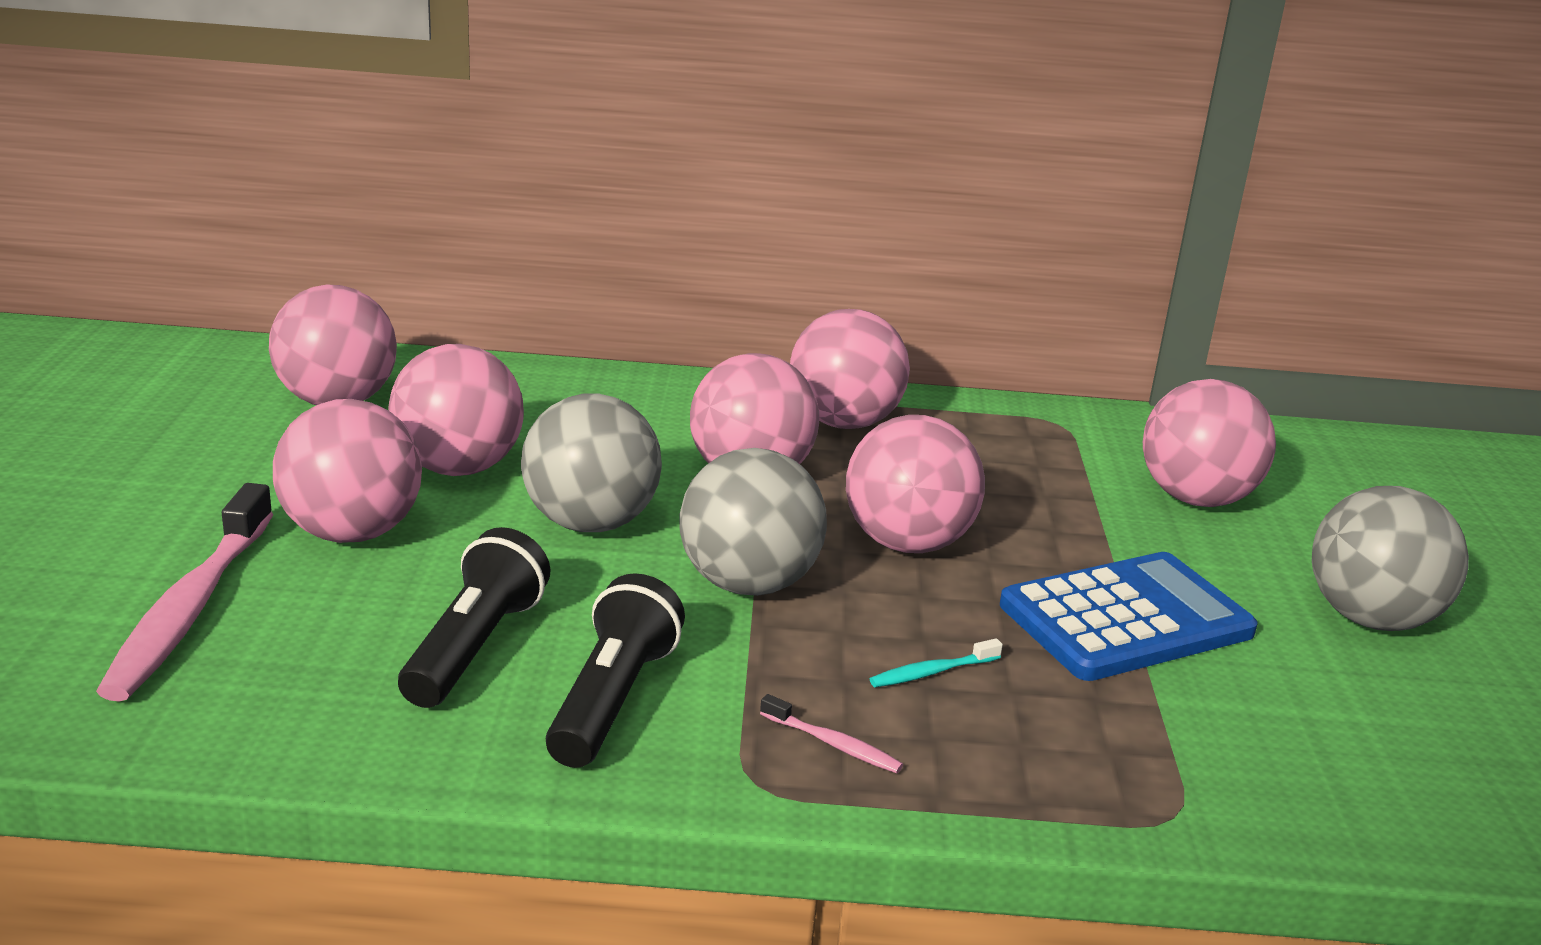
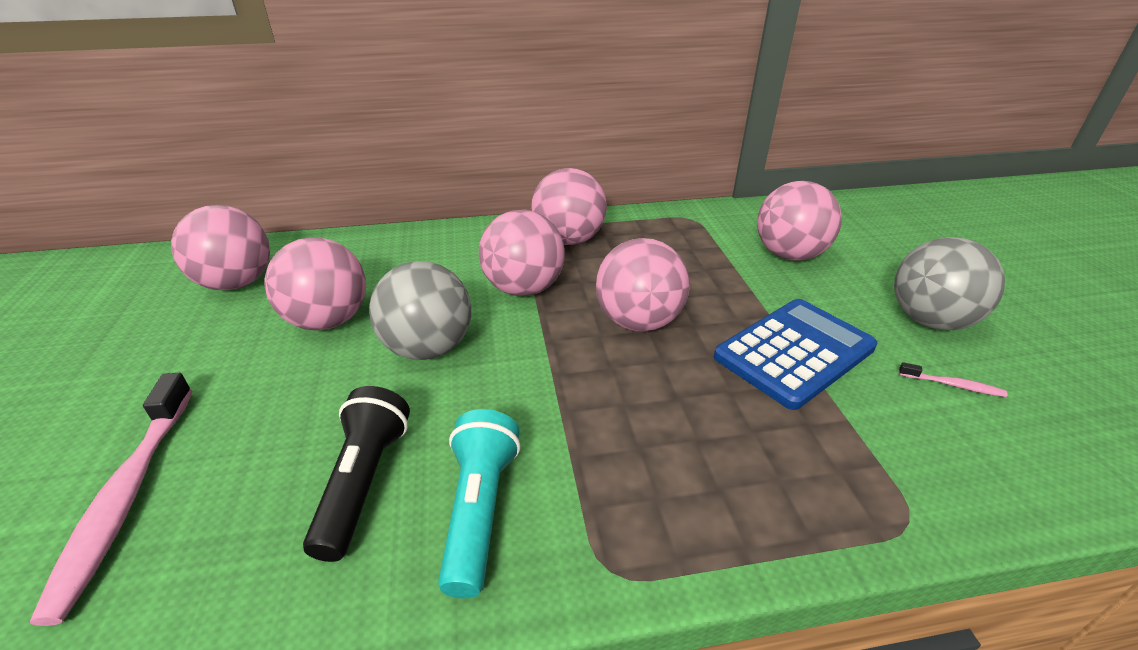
camera: 10 degrees left, 10 degrees up
pink ball [273,399,422,543] -> none
black flashlight [546,573,685,768] -> turquoise flashlight [438,409,521,598]
grey ball [680,448,827,596] -> none
pink toothbrush [760,694,903,773] -> pink toothbrush moved to [899,362,1007,397]
turquoise toothbrush [870,638,1003,687] -> none

